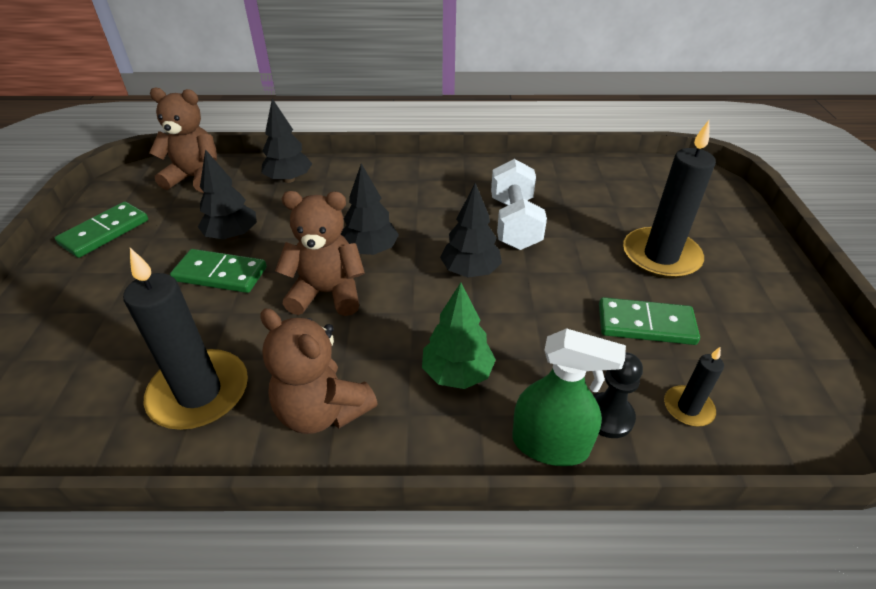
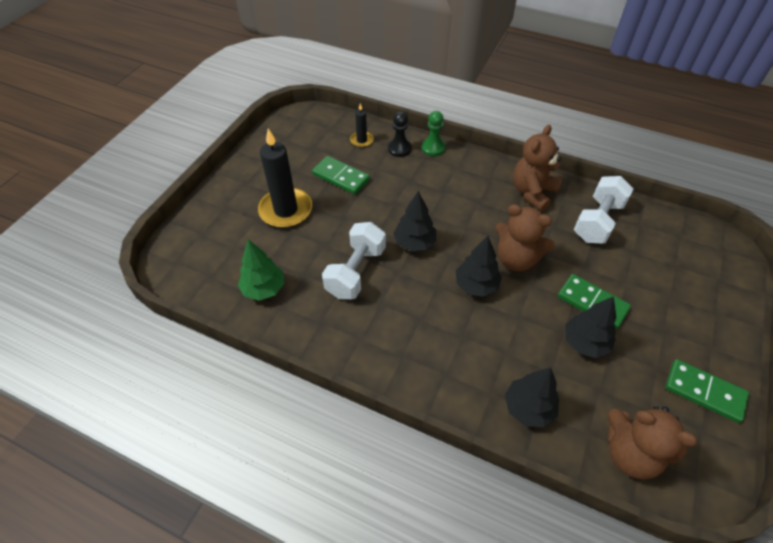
camera: 155 degrees left, 10 degrees up
green domino [55,202,148,258] -> green domino turned 60 degrees clockwise [665,359,749,423]
black candle [123,248,248,430] -> white dumbbell [574,176,633,243]
brown teddy bear [261,308,378,434] -> brown teddy bear turned 120 degrees counterclockwise [513,125,562,211]
green tree [422,282,496,389] -> green tree moved to [238,239,285,301]
green spray bottle [512,328,626,466] -> green pawn [422,111,445,156]

